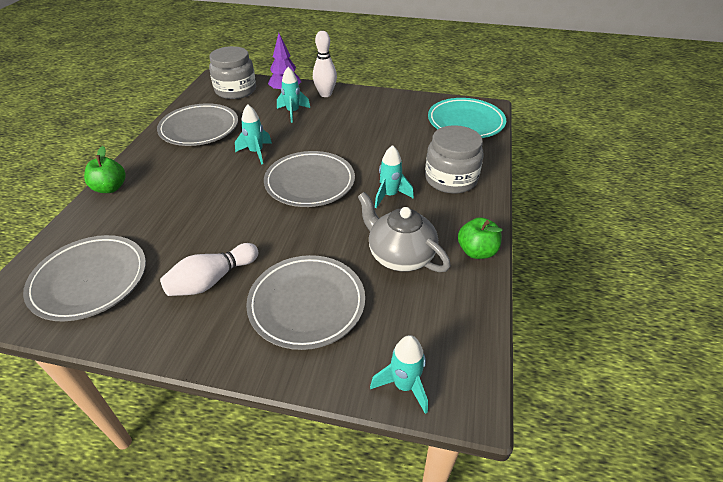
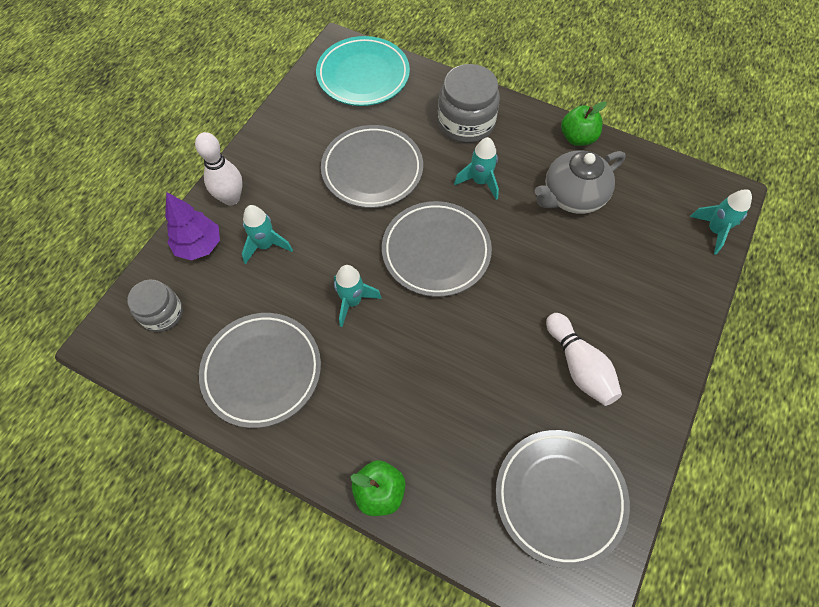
camera: 75 degrees left, 20 degrees up
grey jar [209,46,256,99] -> grey jar [127,280,183,332], size x0.63
grey plate [246,255,365,350] -> grey plate moved to [321,125,423,208]

